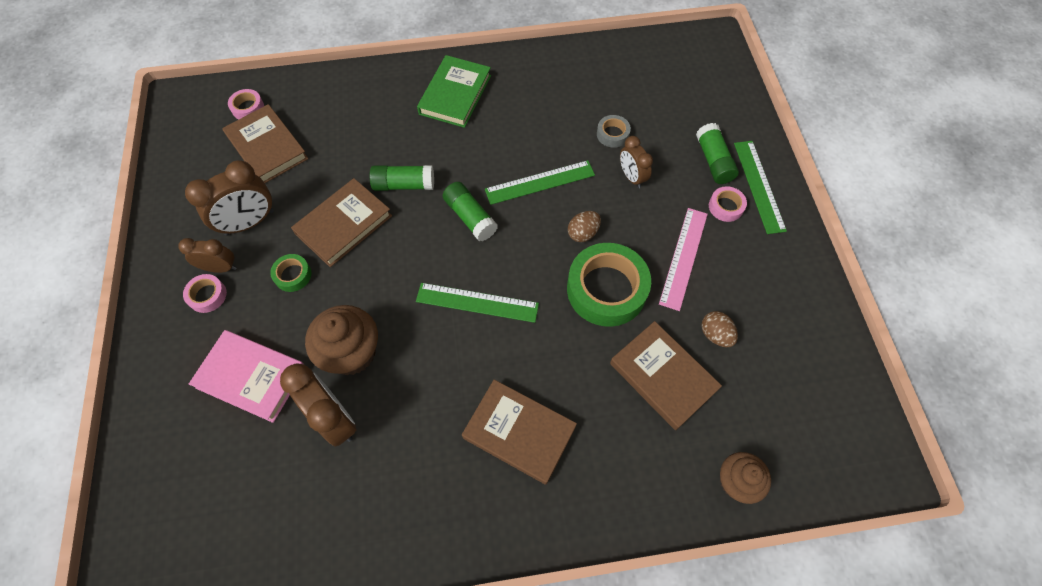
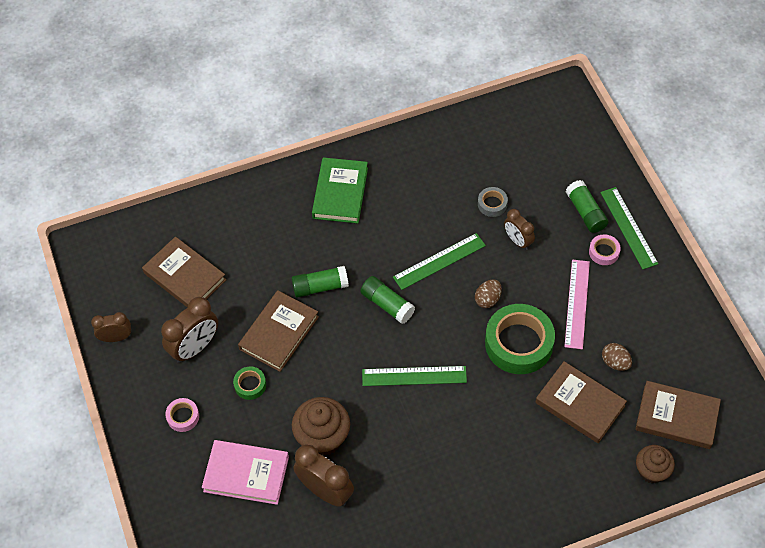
camera: 10 degrees left, 5 degrees down
brown clock [178,238,237,273] -> brown clock moved to [91,312,131,342]
pink tape [228,89,264,119] -> none
brown book [462,380,577,485] -> brown book moved to [635,381,721,449]

